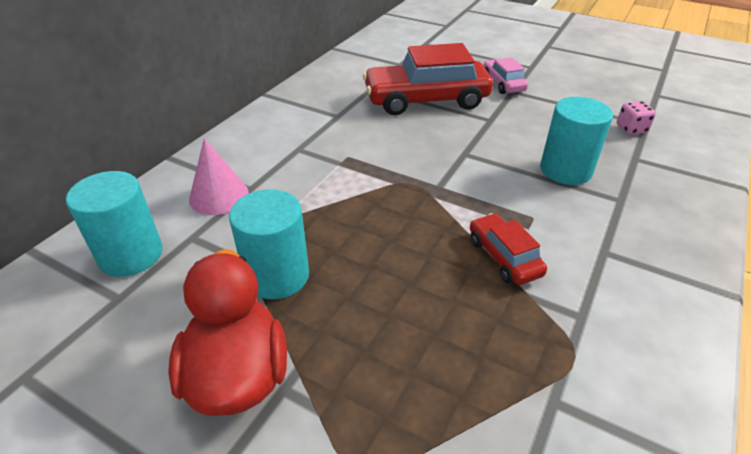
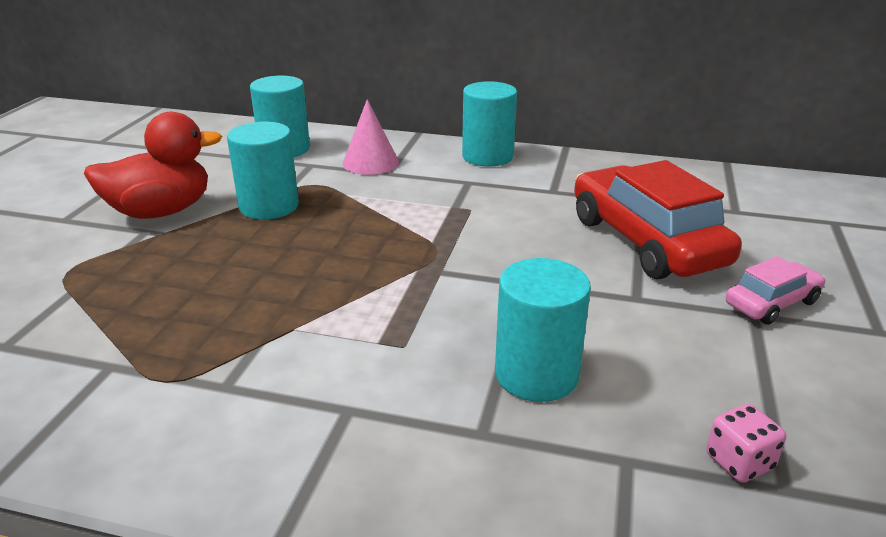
camera: 75 degrees right, 10 degrees down
red car [470,213,547,285] -> none
none -> turquoise cylinder [462,81,517,166]

